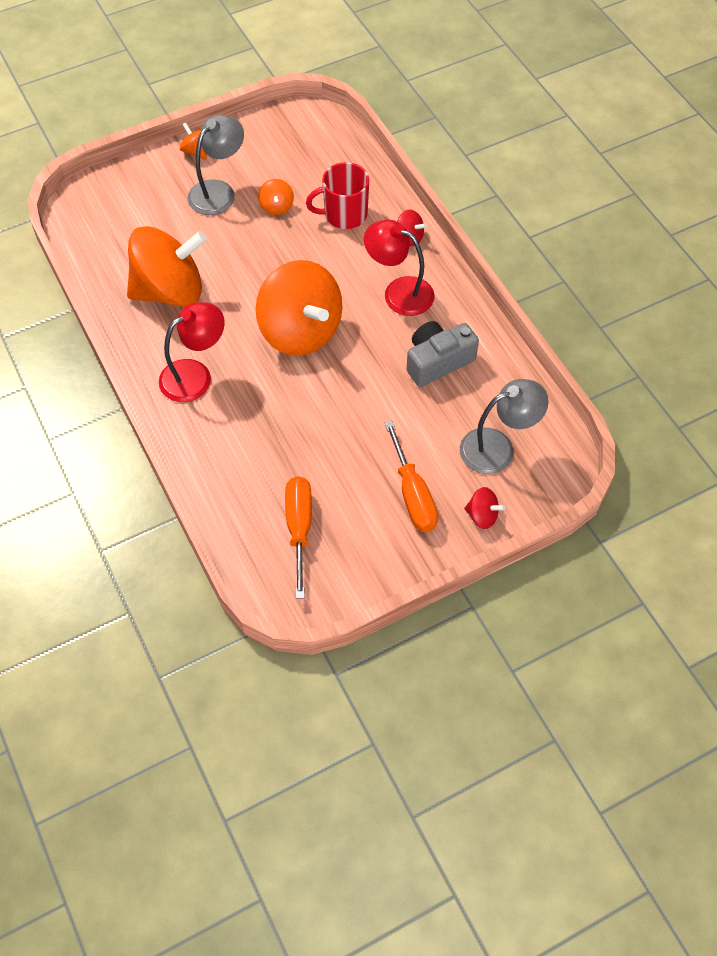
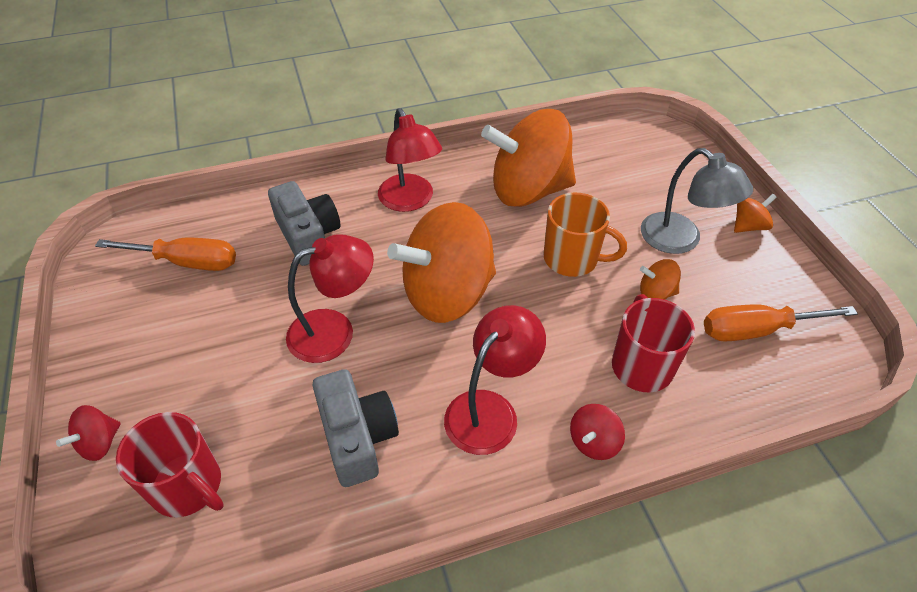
camera: 100 degrees right, 10 degrees down
orange spinning top [127,226,207,307] -> orange spinning top turned 90 degrees clockwise [481,109,576,207]
orange screwdriver [385,421,438,532] -> orange screwdriver moved to [704,304,858,341]
grey lamp [460,379,549,474] -> red mug [116,412,224,517]
none -> grey camera [268,181,340,266]
none -> red lamp [286,234,374,363]
none -> orange mug [544,193,627,277]

